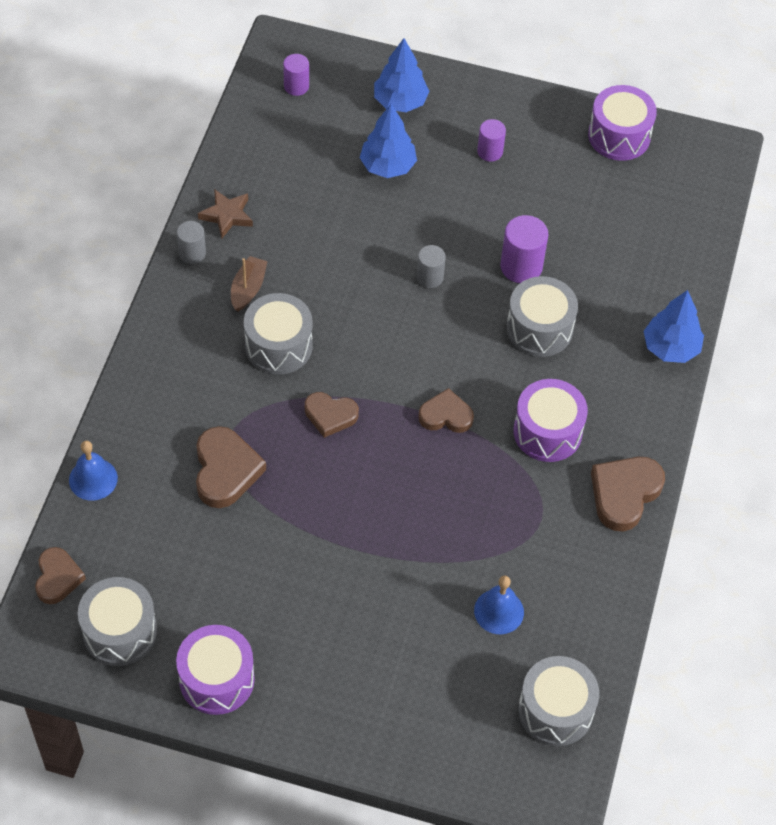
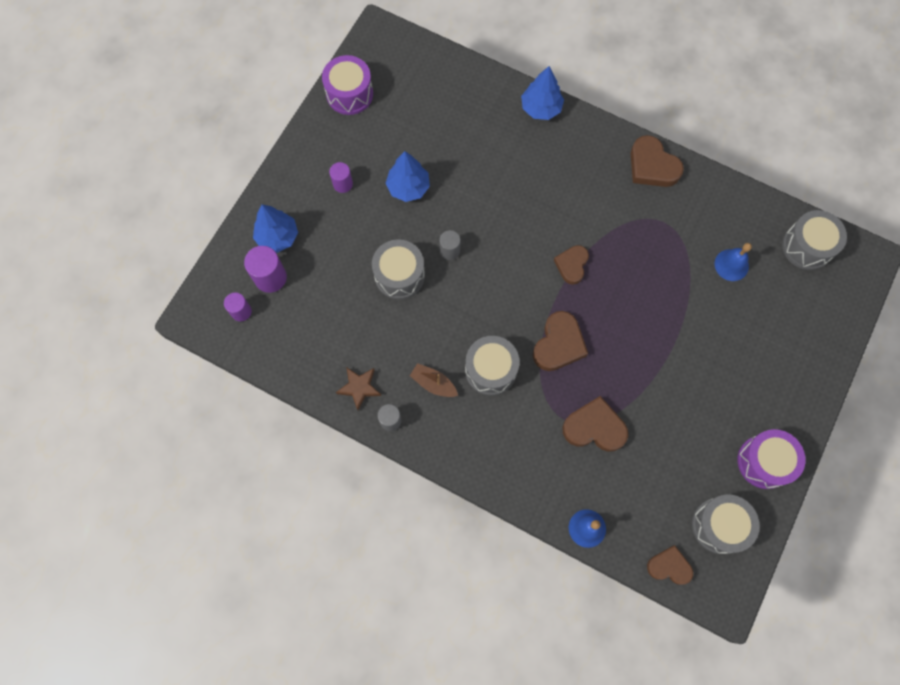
camera: 75 degrees left, 15 degrees up
brown heart [305,392,359,438] -> brown heart [533,311,588,371], size x1.51
blue tree [360,104,417,178] -> blue tree moved to [385,151,430,202]
purple cylinder [500,215,548,283] -> purple cylinder moved to [244,246,287,293]
grey drum [506,276,578,357] -> grey drum moved to [372,239,425,300]
purple drum [513,379,588,462] -> none

